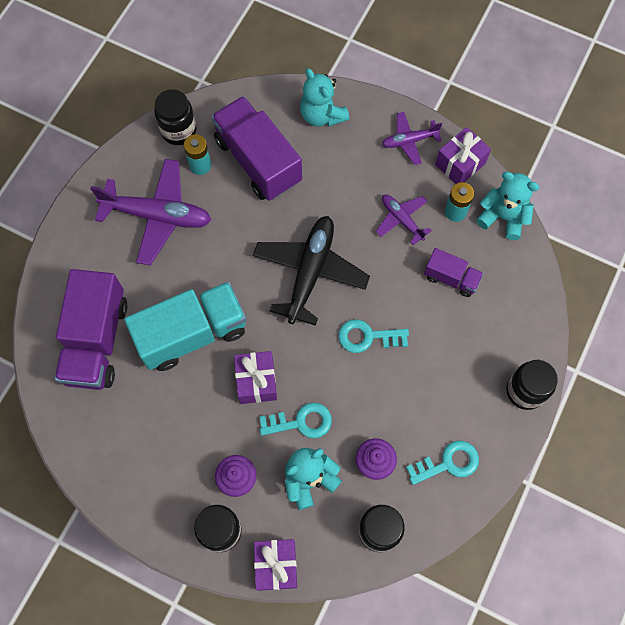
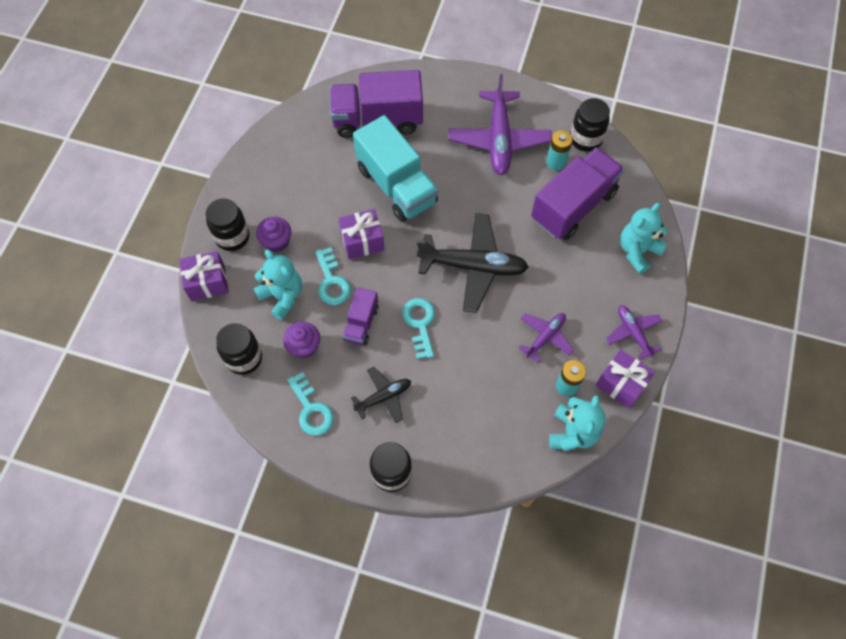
camera: 80 degrees right, 5 degrees down
purple truck [424,248,483,297] -> purple truck moved to [343,287,379,345]
none -> black plane [351,367,411,423]

